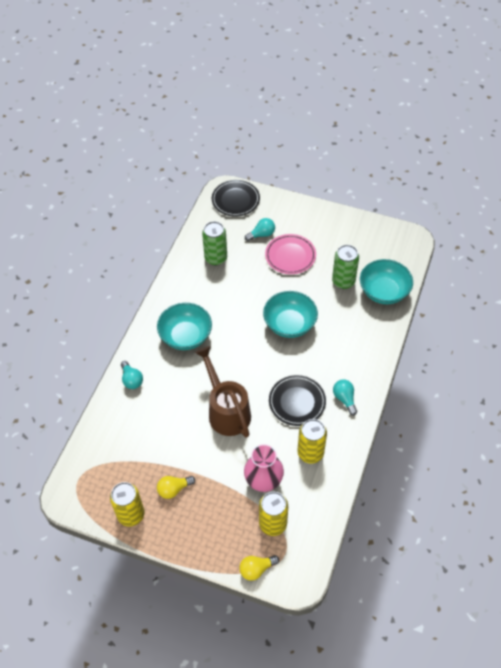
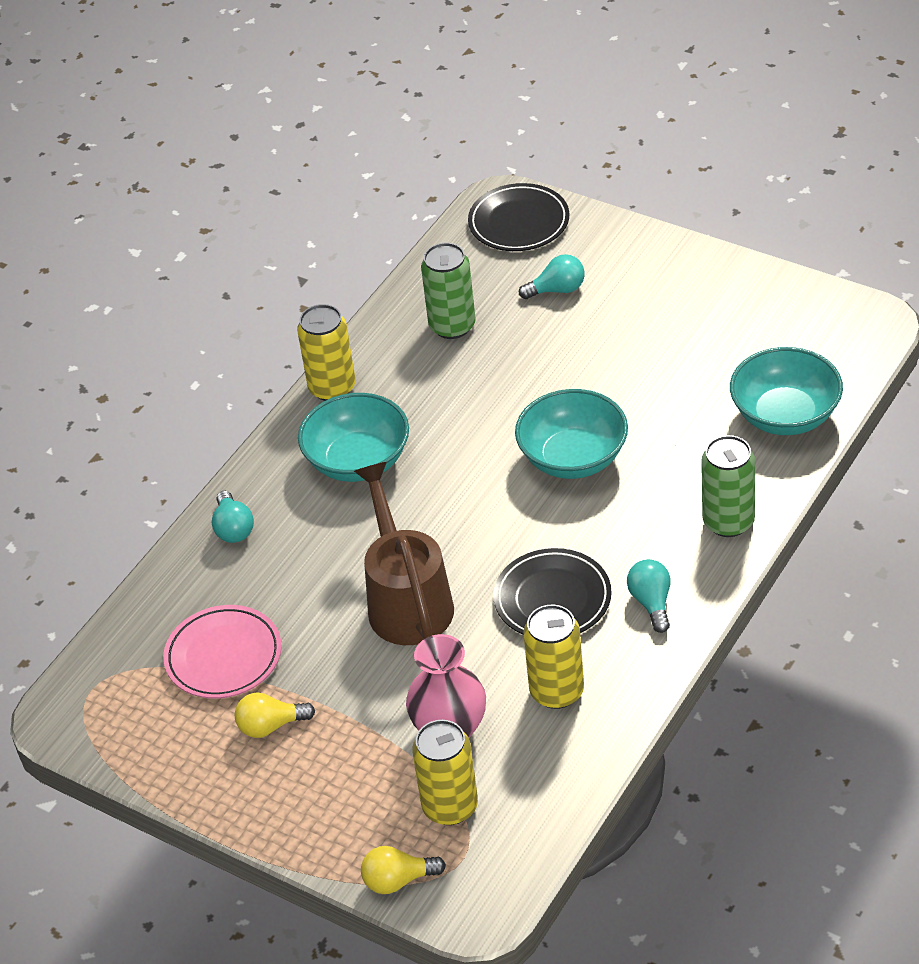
camera: 15 degrees right, 10 degrees down
yellow can [110,482,145,527] -> yellow can moved to [297,304,356,401]
pink plate [265,234,316,274] -> pink plate moved to [163,605,282,699]
green can [332,245,359,289] -> green can moved to [701,435,755,537]

